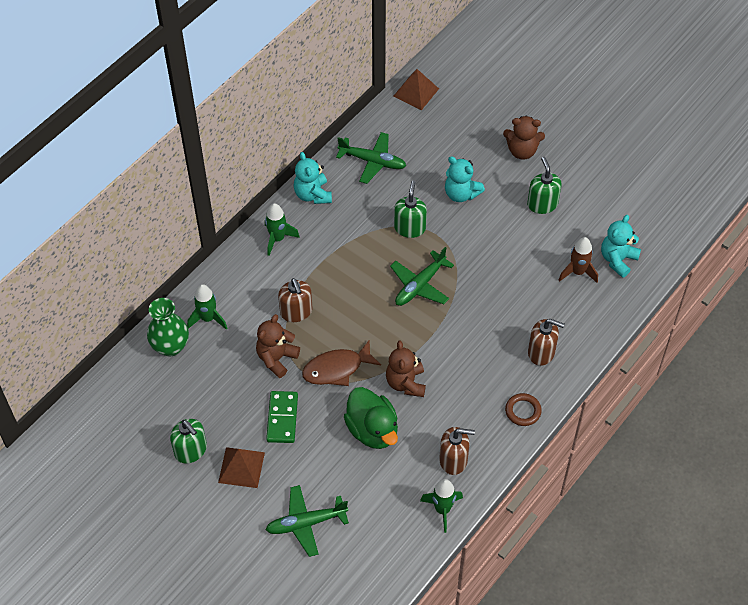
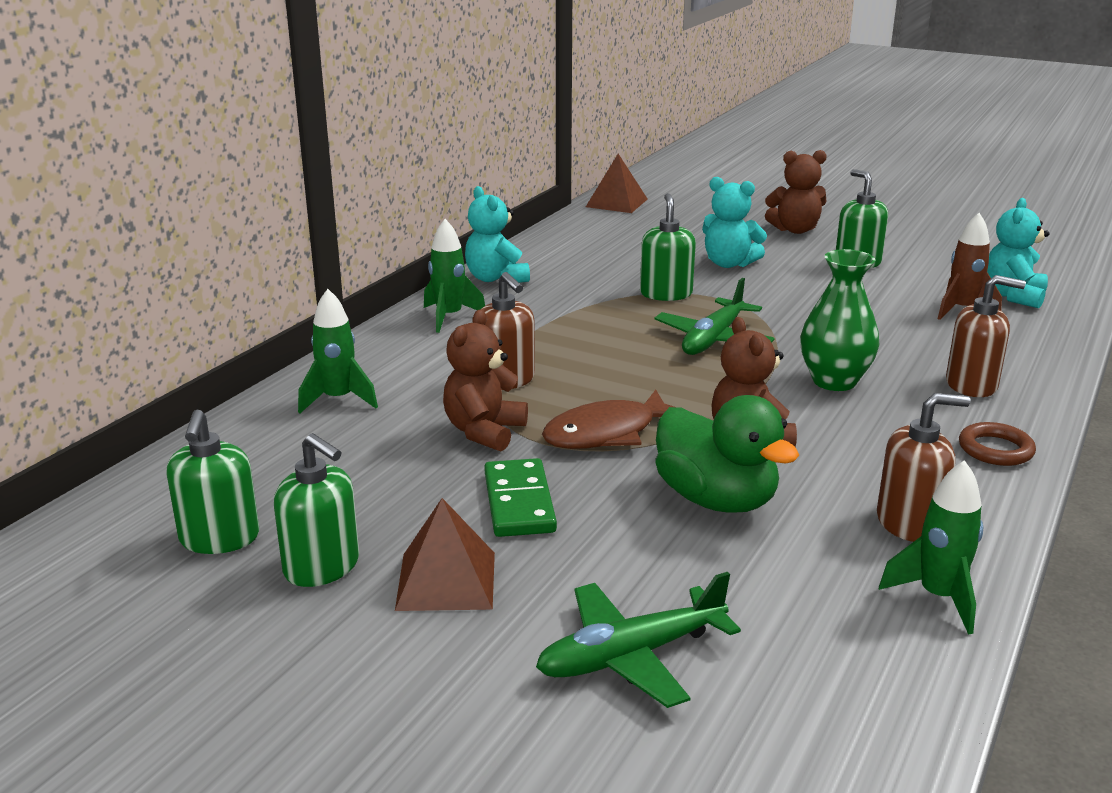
camera: 10 degrees left, 30 degrees down
green vase [147,298,189,356] -> green vase moved to [800,249,880,391]
green plane [336,132,406,184] -> none
none -> green soap dispenser [166,410,259,554]

